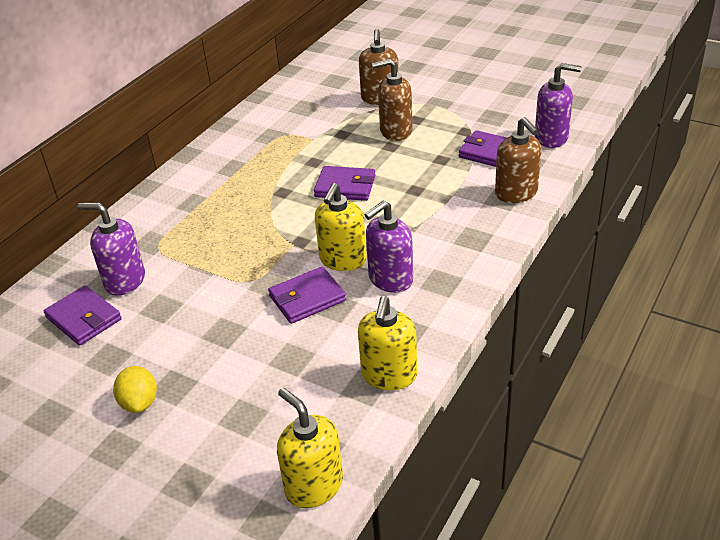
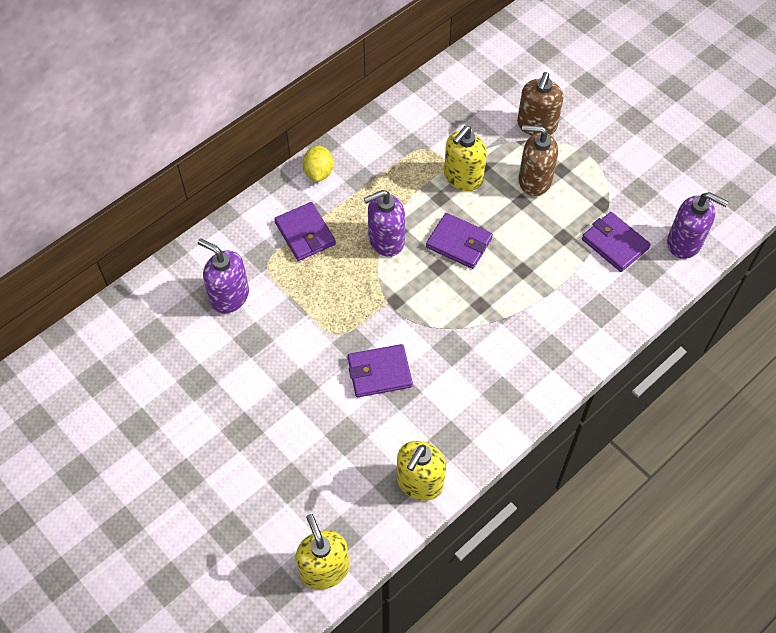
camera: 15 degrees right, 20 degrees up
purple wallet [44,285,122,346] -> purple wallet moved to [275,202,336,261]
yellow lemon [113,366,157,413] -> yellow lemon moved to [303,145,334,182]
yellow soap dispenser [315,183,367,271] -> yellow soap dispenser moved to [444,126,487,191]
purple soap dispenser [364,201,413,293] -> purple soap dispenser moved to [364,190,405,257]
brown soap dispenser [495,117,541,203] -> none

